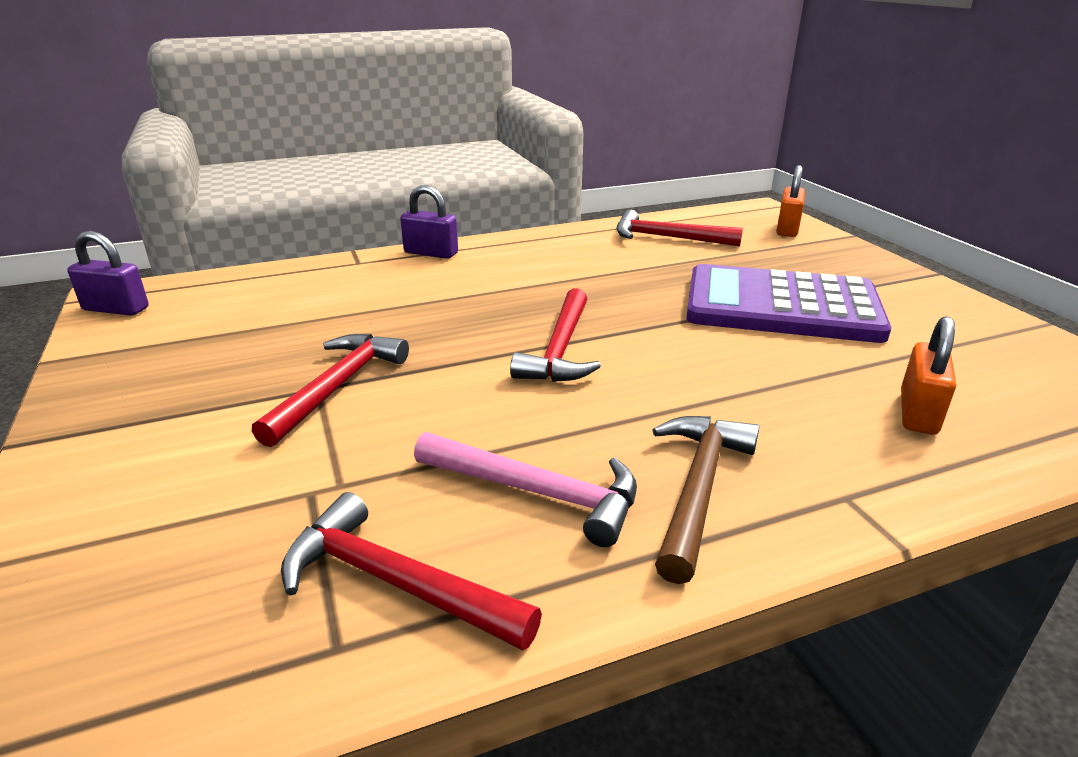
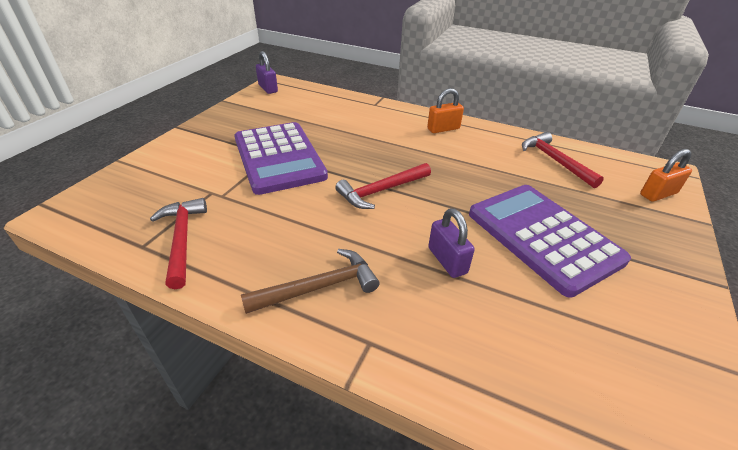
camera: 45 degrees right, 10 degrees up
red hammer [252,334,409,447] -> purple calculator [234,122,328,195]
purple padlock [400,185,458,259] -> purple padlock moved to [428,208,475,278]
pink hammer [414,432,637,547] -> none
orange padlock [901,316,956,435] -> orange padlock moved to [427,88,464,133]

